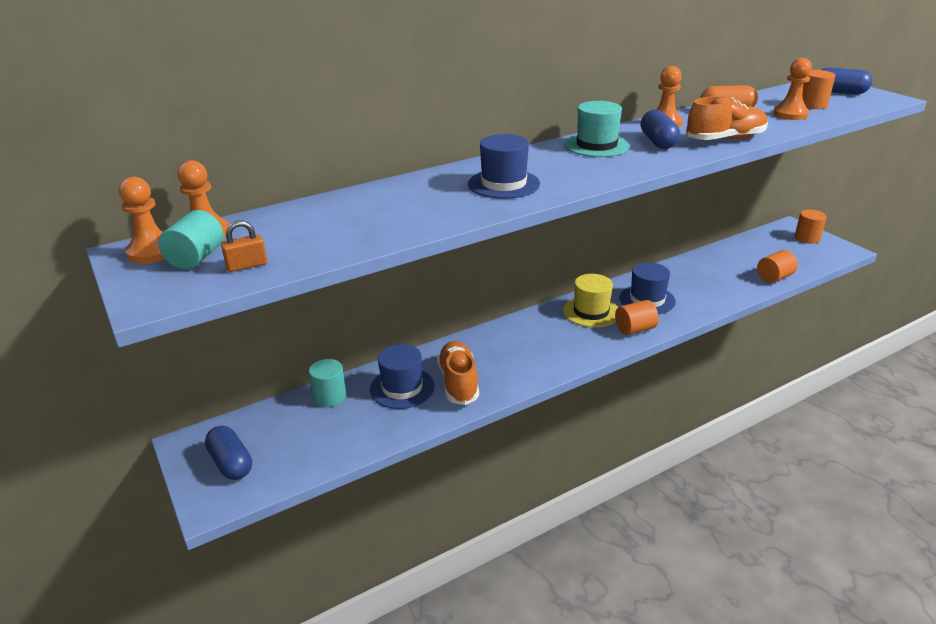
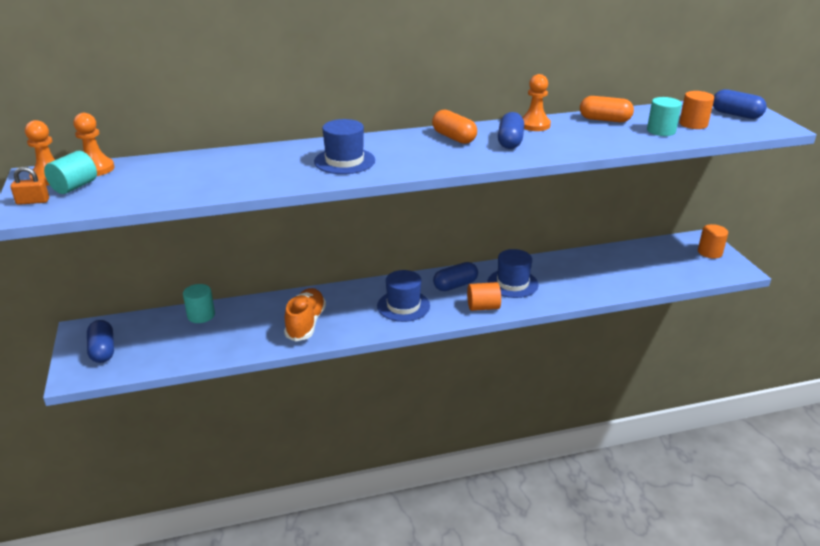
camera: 15 degrees right, 0 degrees up
orange padlock [221,220,267,272] -> orange padlock moved to [10,167,49,205]
blue hat [370,344,435,409] -> blue hat moved to [377,270,430,322]
yellow hat [563,274,618,327] -> blue capsule [433,262,478,291]
turquoise hat [564,101,630,157] -> orange capsule [432,110,477,144]
orange shoe [686,96,768,140] -> none
orange cylinder [757,250,798,283] -> none
orange pawn [773,58,812,120] -> turquoise cylinder [647,97,682,136]

